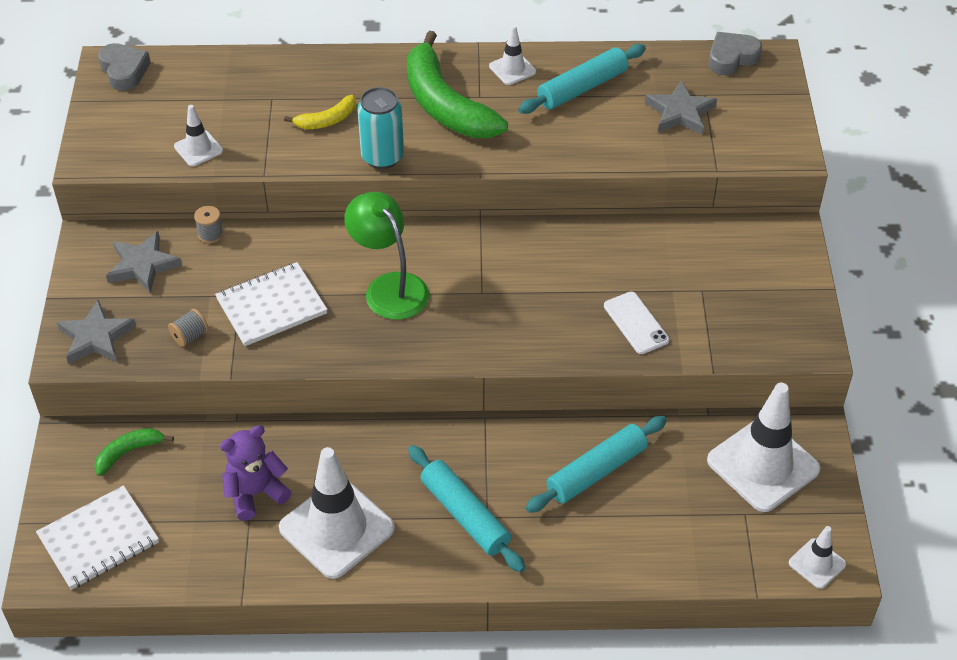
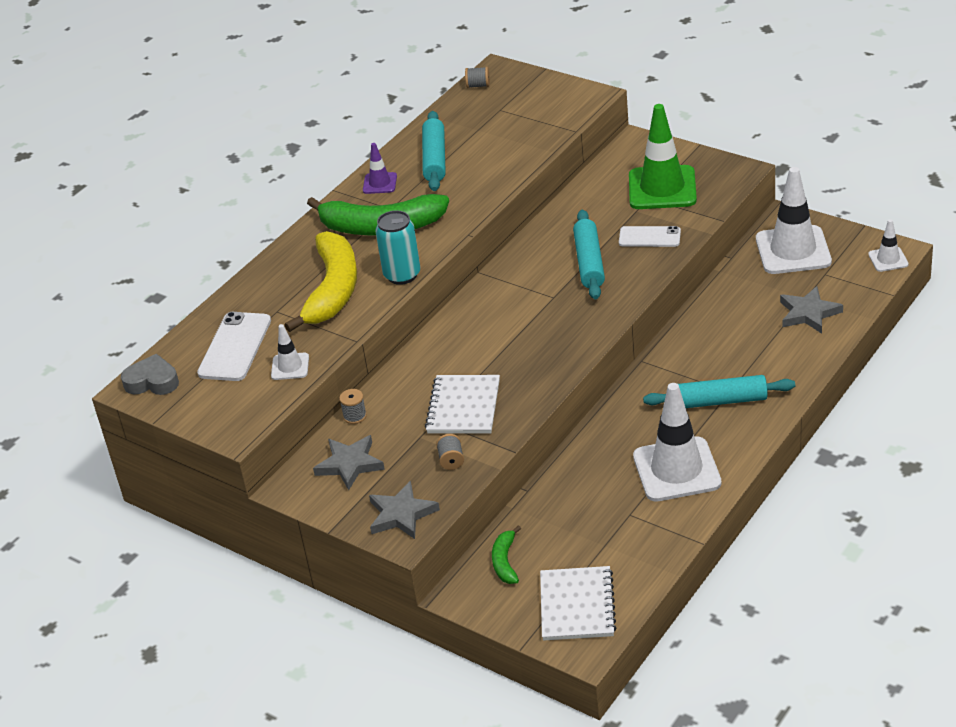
camera: 50 degrees left, 10 degrees down
purple teddy bear [220,425,291,521] -> none
yellow banana [284,95,356,129] -> yellow banana [284,231,357,332], size x2.17
green lamp [344,192,429,320] -> none
white traffic cone [489,25,536,85] -> purple traffic cone [363,143,397,194]
turquoise rolling pin [526,416,667,513] -> turquoise rolling pin moved to [573,210,605,299]
grey star [645,80,717,135] -> grey star moved to [780,286,843,334]
grey heart [709,32,762,75] -> grey spool [465,67,490,88]
none -> white phone [197,312,271,381]
none -> green traffic cone [629,104,697,209]

